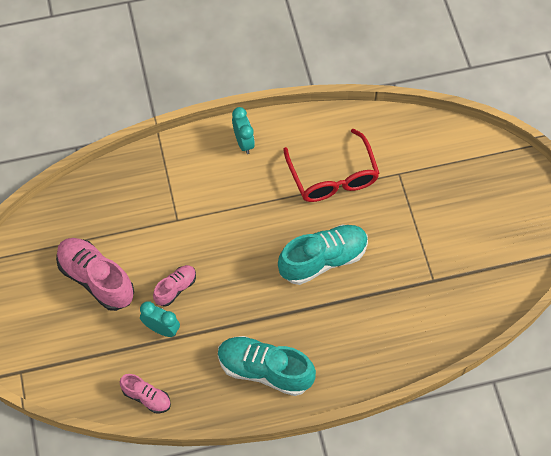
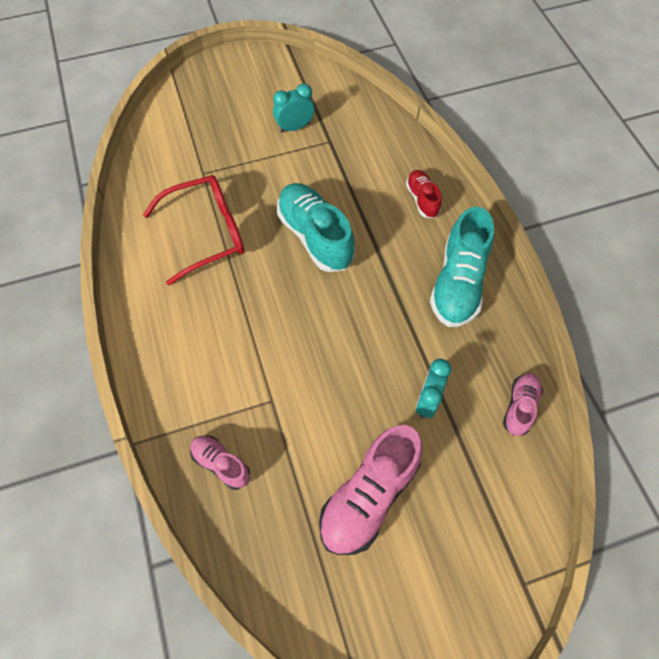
camera: 95 degrees left, 0 degrees up
pink shoe [153,265,196,307] -> pink shoe moved to [190,435,250,490]
turquoise clock [232,107,255,154] -> turquoise clock moved to [273,83,314,133]
none -> red shoe [406,170,442,218]

